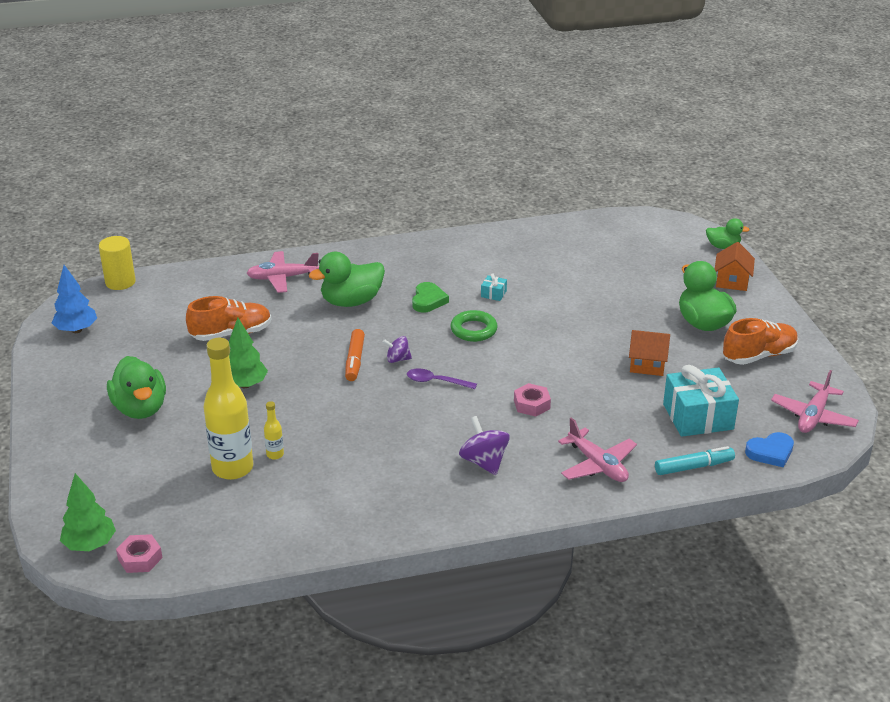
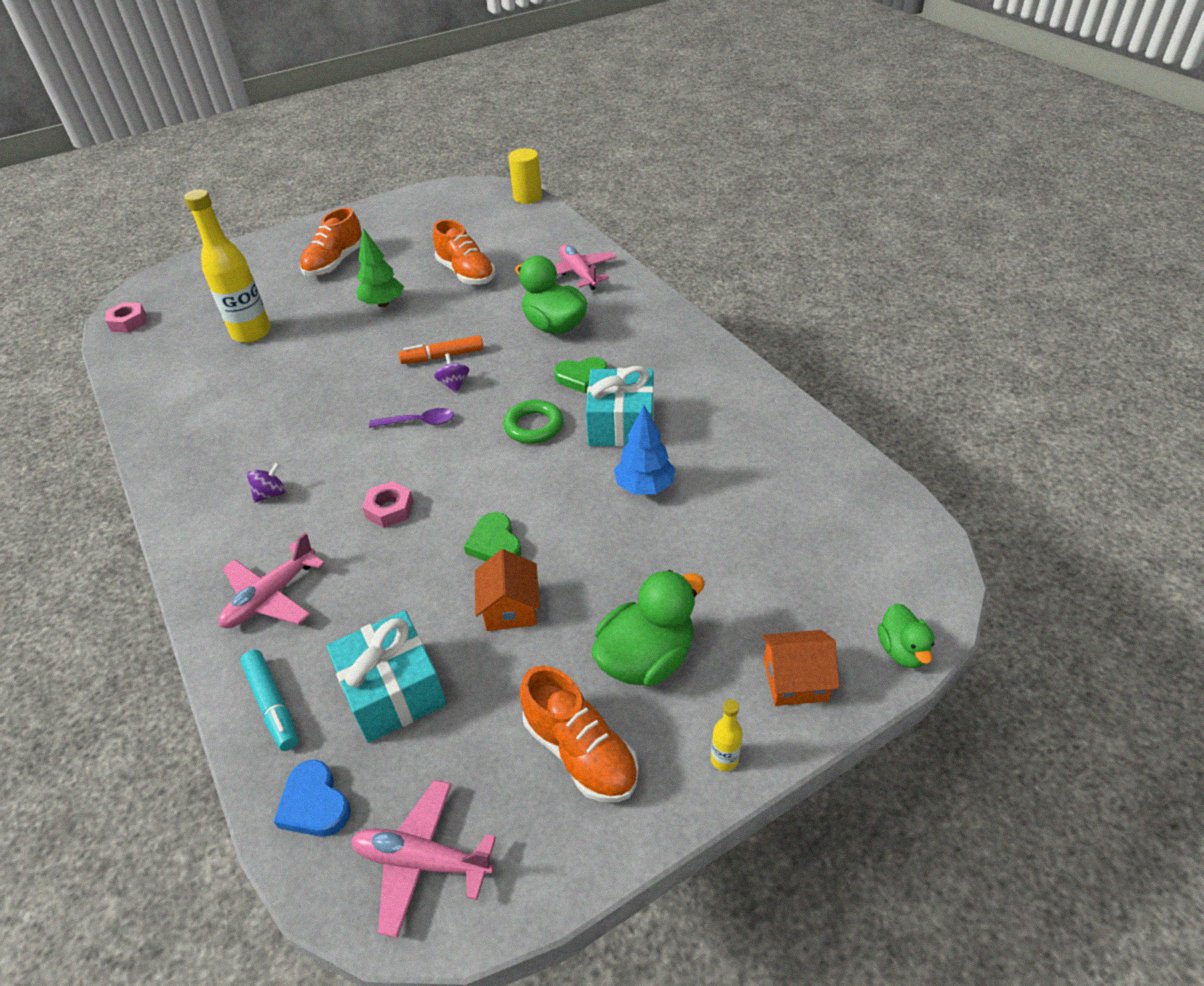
camera: 75 degrees right, 10 degrees up
blue tree [52,265,97,333] -> blue tree moved to [614,405,675,495]
green tree [60,473,116,551] -> none
green duck [107,356,166,419] -> orange shoe [300,207,362,276]
yellow bottle [264,401,284,460] -> yellow bottle moved to [711,699,743,771]
purple spoon [407,368,477,389] -> purple spoon turned 90 degrees clockwise [369,408,454,428]
purple spinning top [459,416,510,475] -> purple spinning top [247,462,285,503], size x0.62
turquoise gift [481,274,507,301] -> turquoise gift [586,366,654,447], size x2.38
none -> green heart [464,512,522,562]

